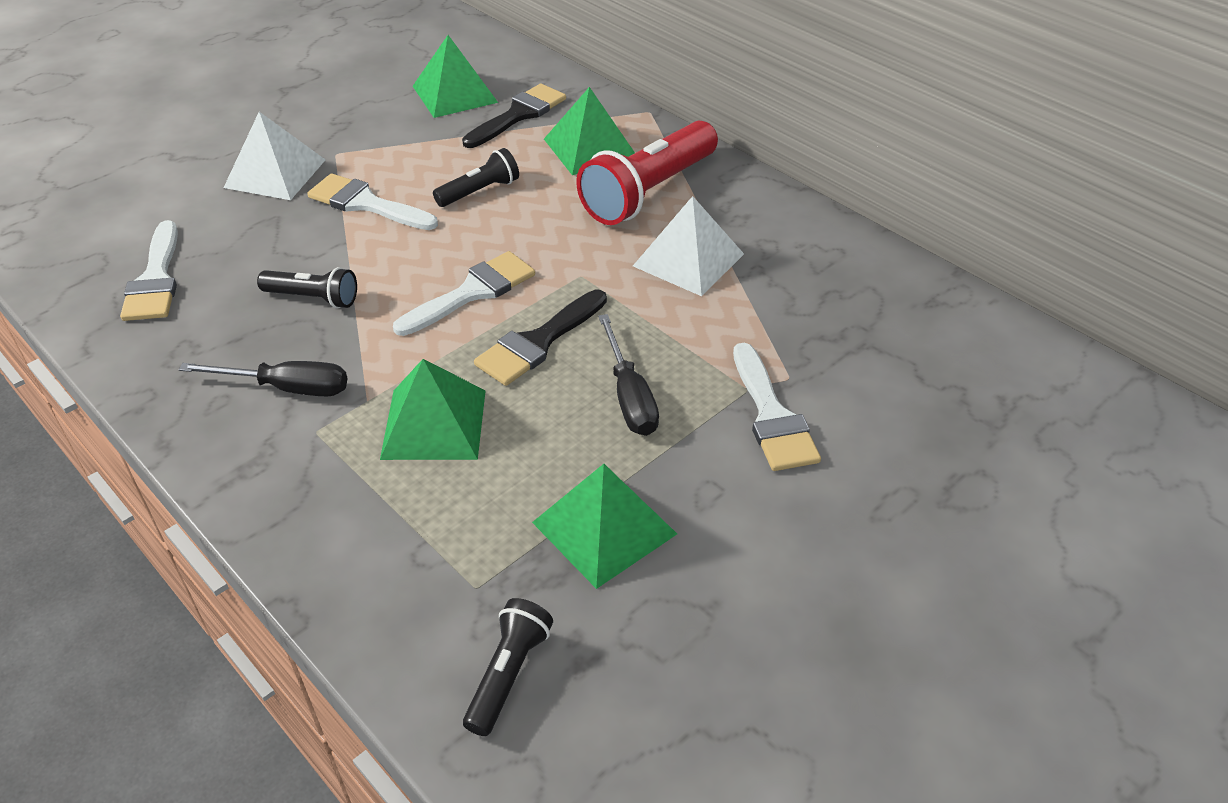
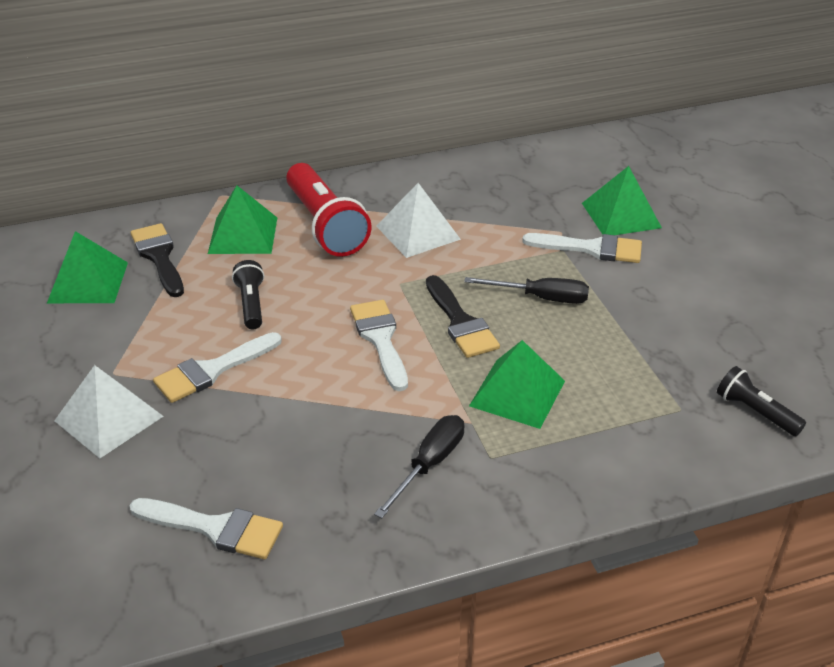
camera: 65 degrees left, 5 degrees down
black flashlight [257,267,357,309] -> none
green pyramid [532,464,677,589] -> green pyramid moved to [582,166,662,235]

